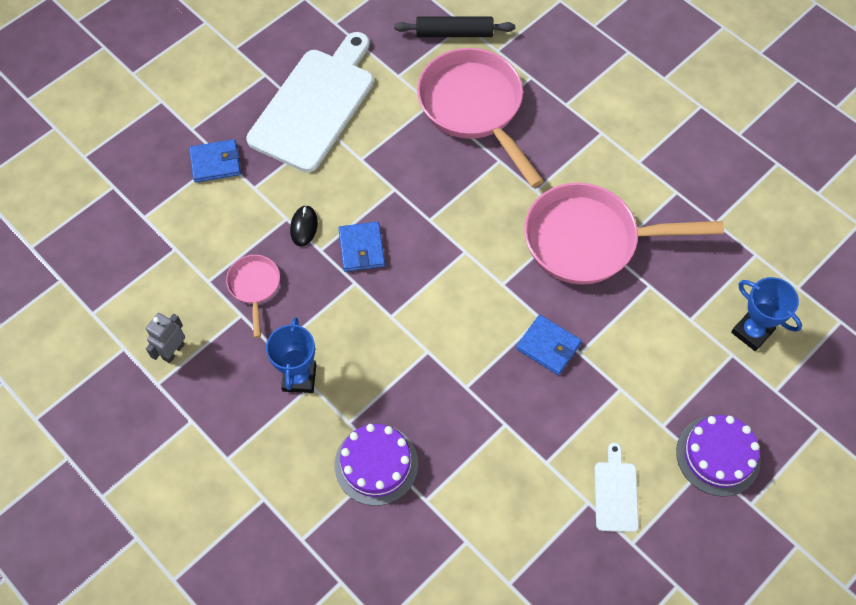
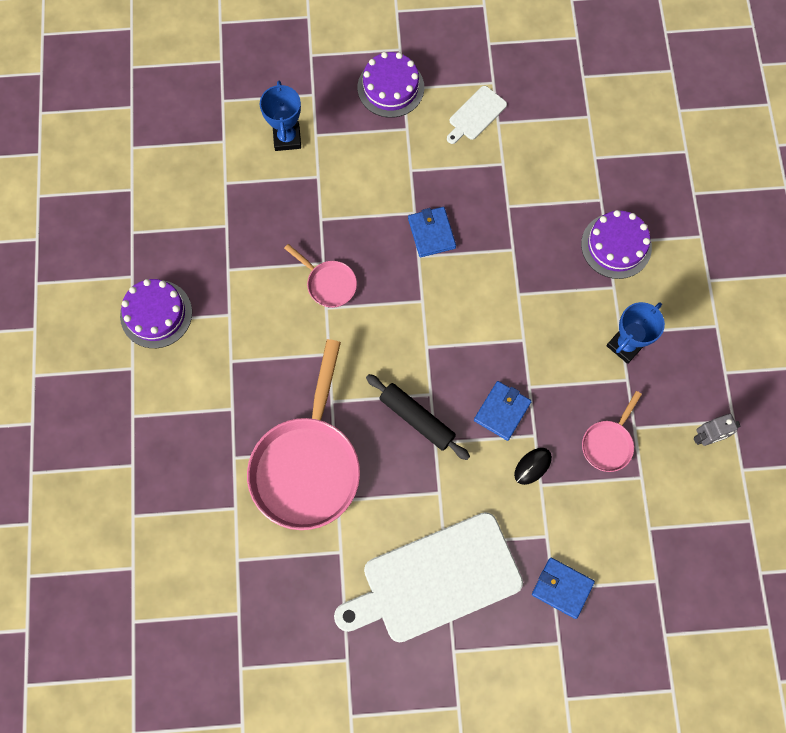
camera: 140 degrees left, 10 degrees up
black rolling pin [394,16,515,37] -> black rolling pin moved to [366,374,470,460]
pink pan [524,183,724,285] -> pink pan [284,244,357,308], size x0.47
none -> purple cake [120,279,192,348]

